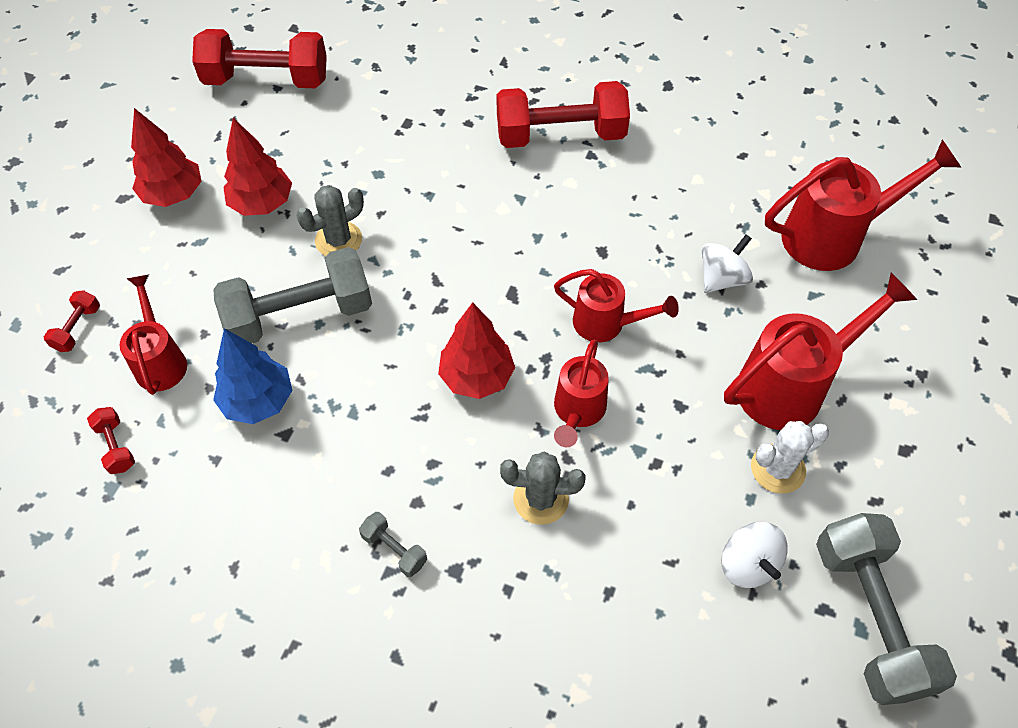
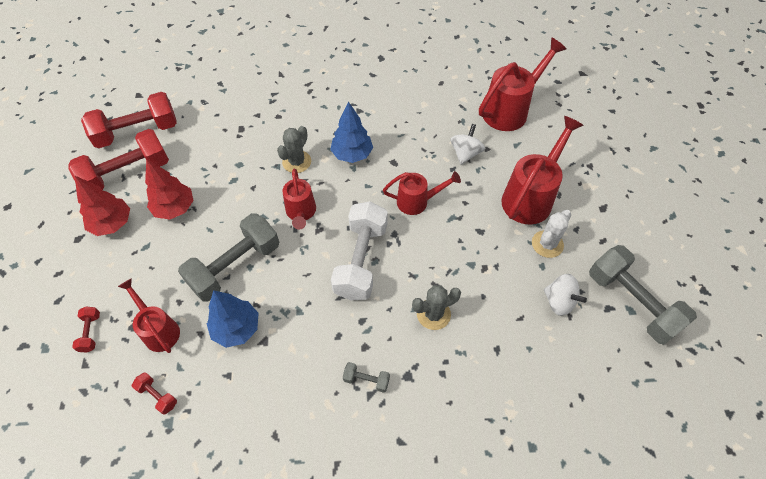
camera: 25 degrees left, 0 degrees up
grey cactus [297,185,364,256] -> grey cactus moved to [277,126,311,173]
red tree [438,302,515,399] -> white dumbbell [331,202,388,301]
red dumbbell [496,81,630,148] -> red dumbbell moved to [68,129,169,190]
red watering can [554,339,609,447] -> red watering can moved to [282,169,316,230]
none -> blue tree [330,101,373,163]

